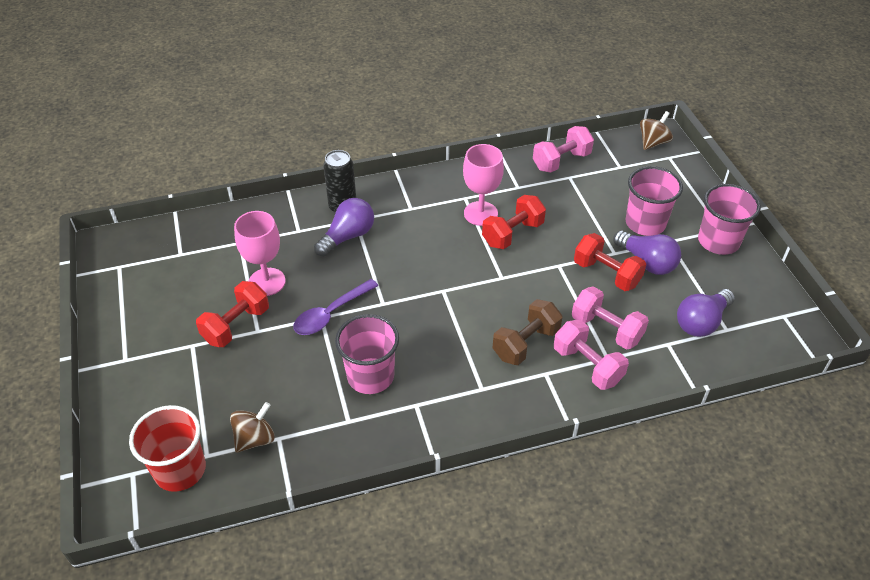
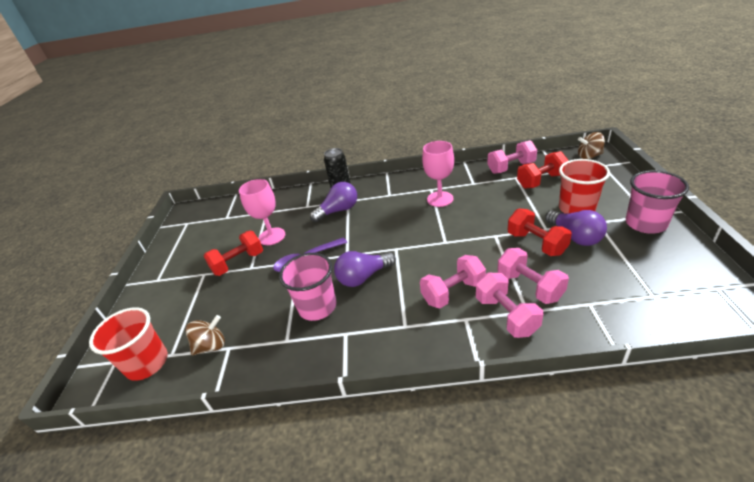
camera: 20 degrees right, 10 degrees down
red dumbbell [482,195,546,249] -> red dumbbell moved to [517,151,569,189]
brown dumbbell [493,299,562,365] -> pink dumbbell [420,255,486,309]
pink cup [625,166,683,236] -> red cup [559,159,610,214]
brown spinning top [640,111,673,150] -> brown spinning top turned 150 degrees counterclockwise [578,132,605,159]
purple light bulb [677,289,735,337] -> purple light bulb moved to [334,251,396,287]

